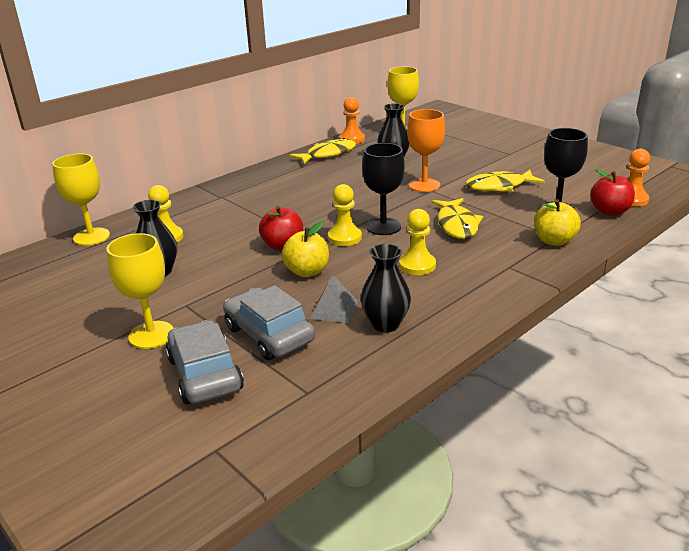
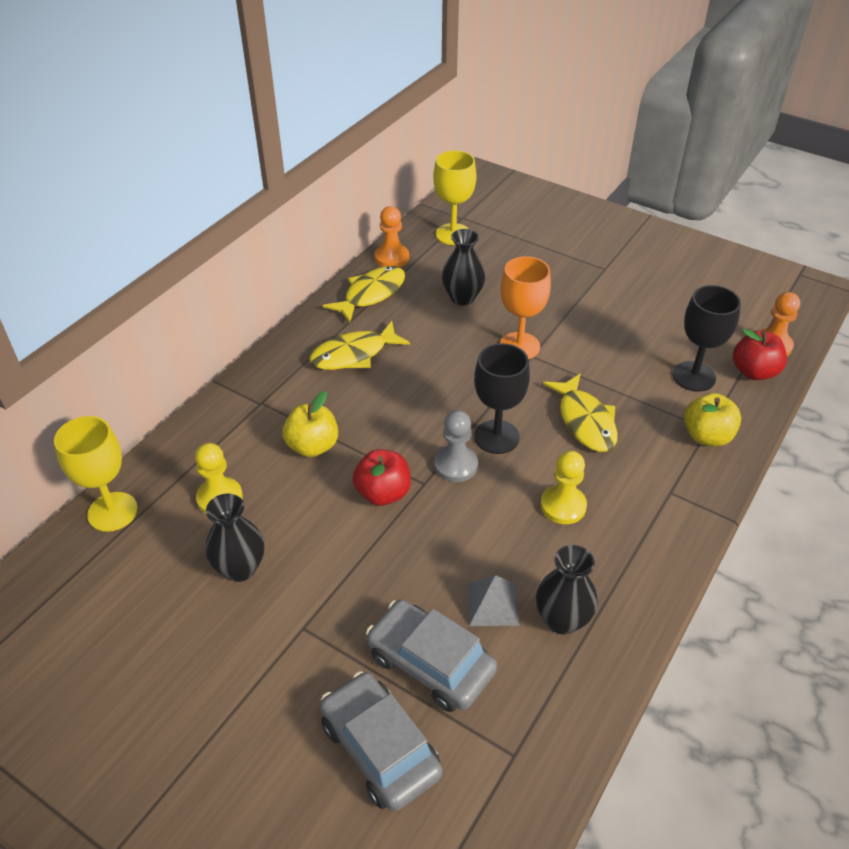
camera: 15 degrees left, 15 degrees up
yellow goblet [107,233,174,349] -> none
yellow apple [282,221,329,277] -> yellow apple moved to [282,391,338,457]
yellow pawn [328,184,362,246] -> grey pawn [434,410,478,482]
yellow fish [465,170,545,192] -> yellow fish moved to [309,321,410,370]

